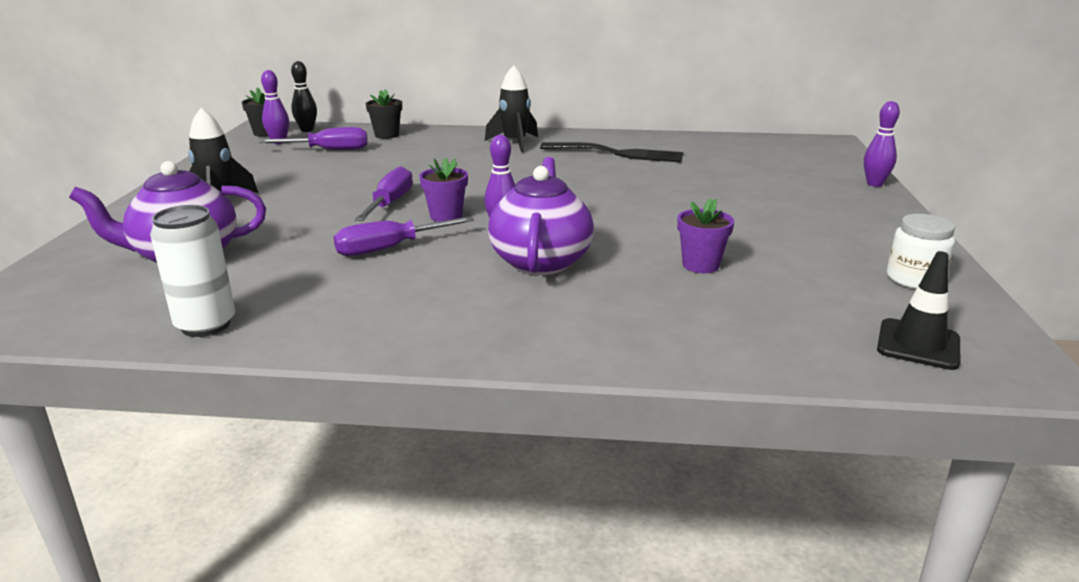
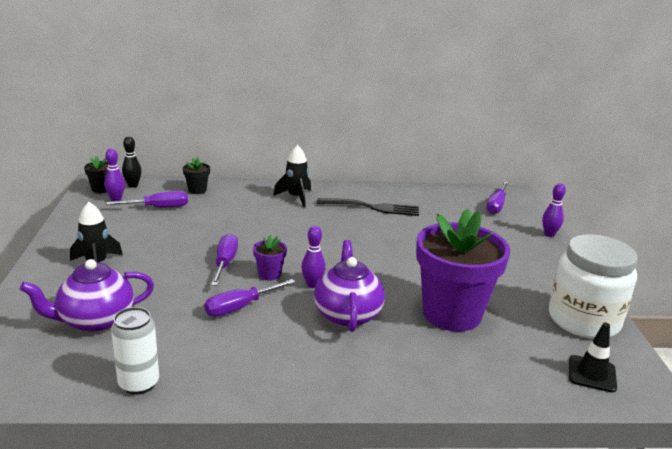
camera: 10 degrees left, 0 degrees up
purple flower pot [677,199,734,273] -> purple flower pot [416,209,510,332], size x2.45
white jar [887,214,955,289] -> white jar [549,234,637,339], size x2.11
none -> purple screwdriver [486,182,509,214]

